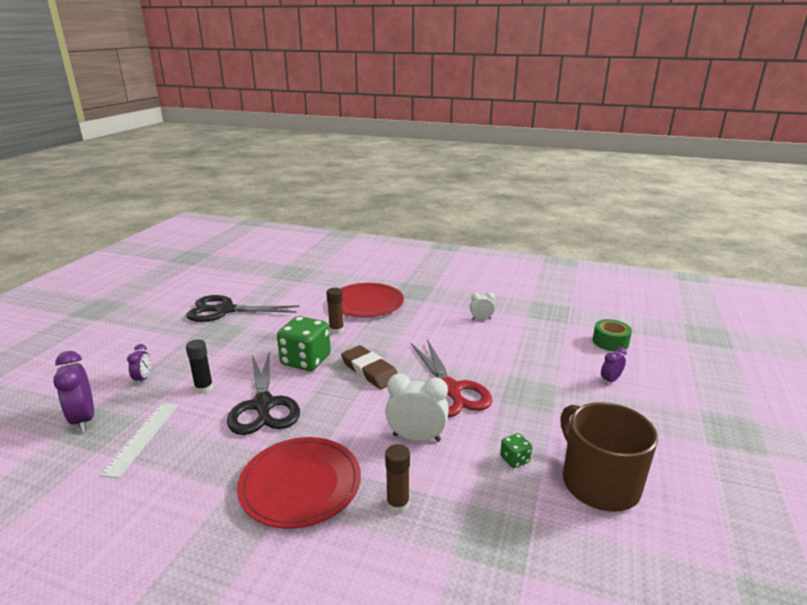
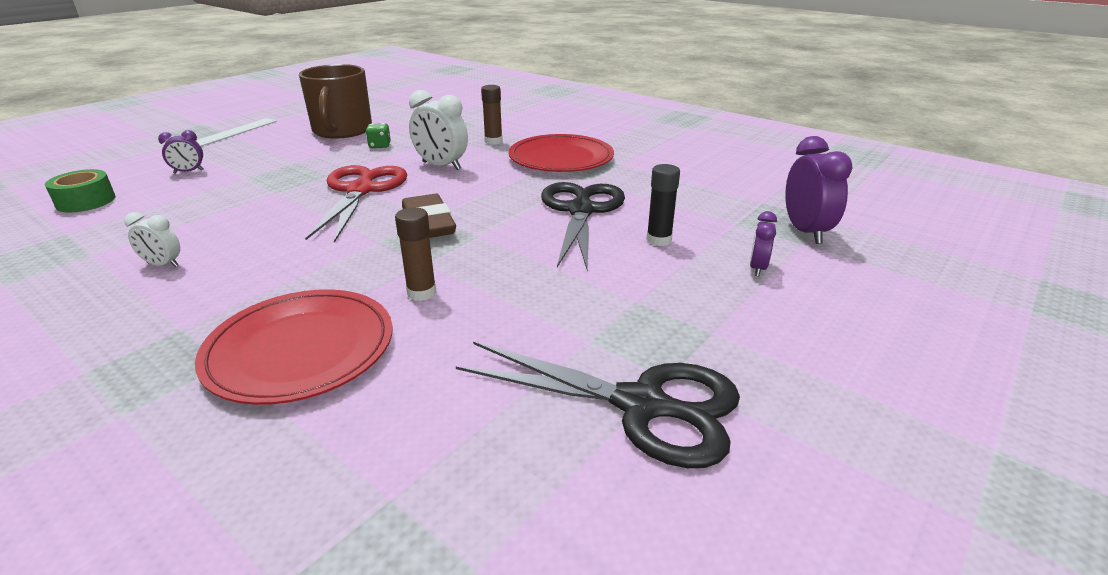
camera: 160 degrees left, 5 degrees up
white ruler [99,403,178,478] -> white ruler moved to [196,118,277,146]
green dice [277,316,331,371] -> none

